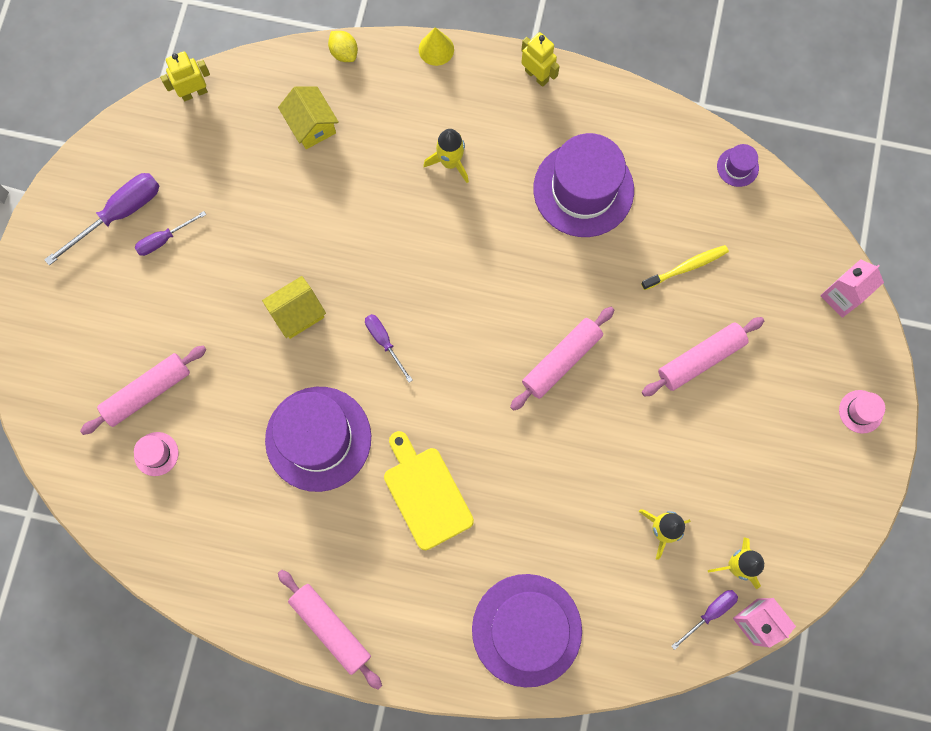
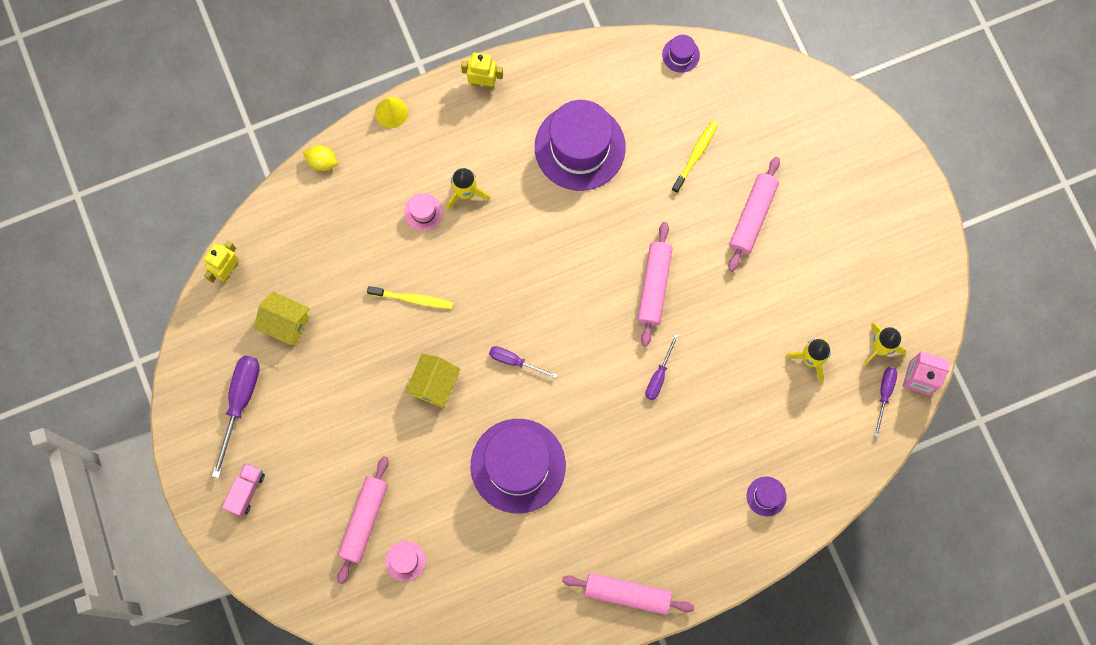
camera: 35 degrees left, 0 degrees up
purple screwdriver [135,211,206,256] -> purple screwdriver moved to [645,334,679,400]
yellow house [278,86,339,149] -> yellow house moved to [254,291,310,345]
yellow cutting board [384,431,474,550] -> none
purple hat [472,574,582,688] -> purple hat [747,476,787,516], size x0.42
pink carton [820,259,884,318] -> none
pink hat [839,390,885,433] -> pink hat moved to [404,193,443,231]
none -> pink truck [222,463,265,517]
none -> yellow toothbrush [367,286,453,309]

